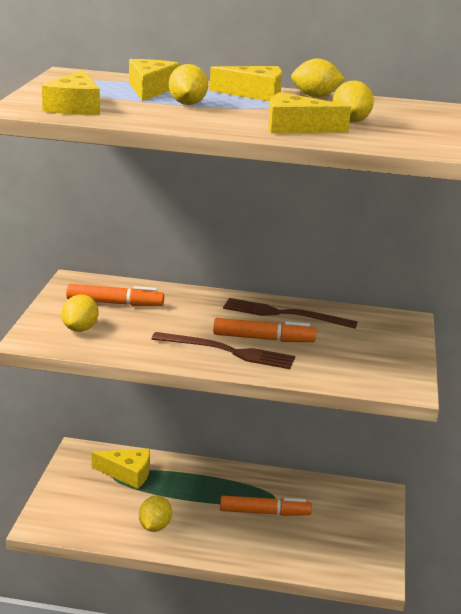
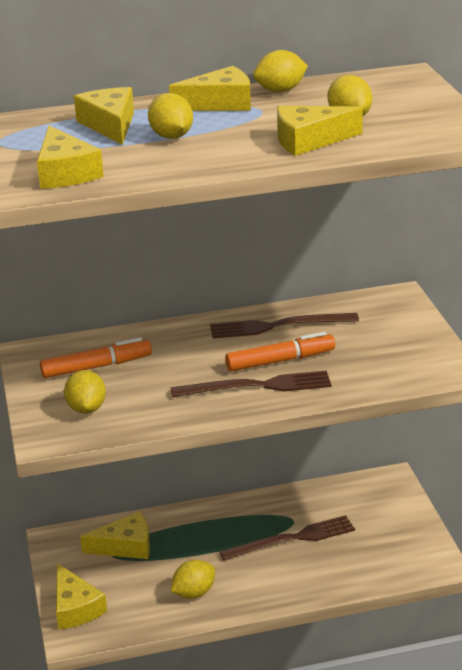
camera: 20 degrees left, 5 degrees up
yellow lemon [139,496,172,532] -> yellow lemon turned 60 degrees clockwise [171,560,215,599]
orange marker [220,496,312,516] -> brown fork [219,515,355,560]
none -> yellow cheese [56,563,107,630]

